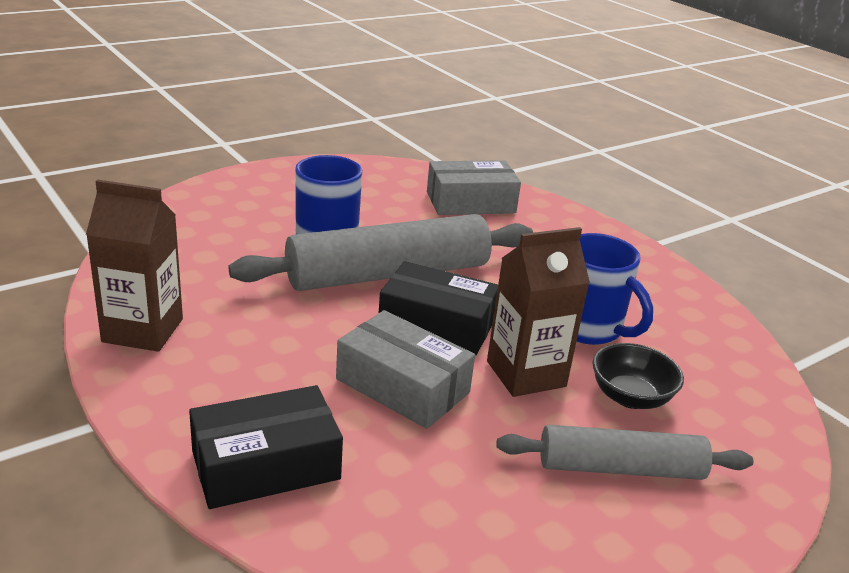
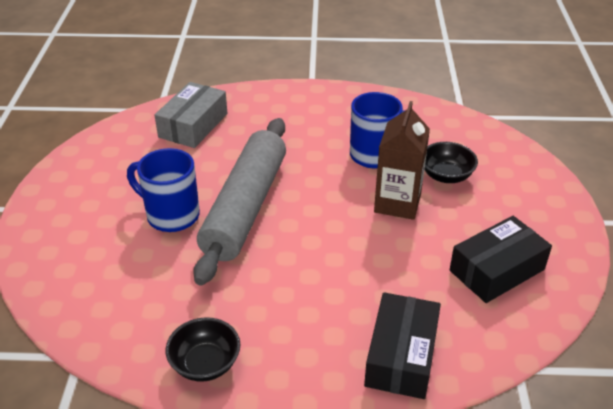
camera: 50 degrees left, 10 degrees up
brown carton [86,179,183,352] -> black bowl [166,317,240,382]
grey box [336,310,475,429] -> none
black box [379,261,498,355] -> black box moved to [450,216,552,303]
grey rolling pin [496,425,753,480] -> none

